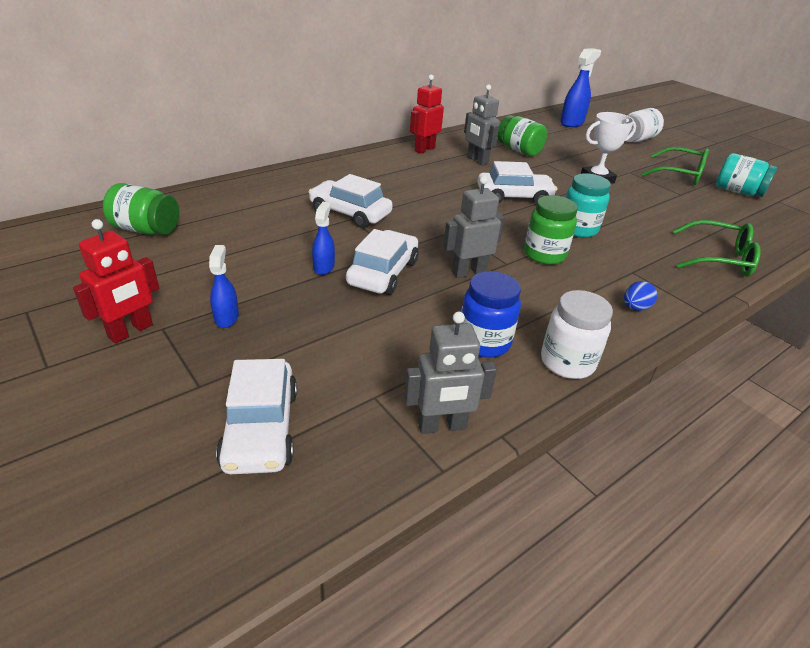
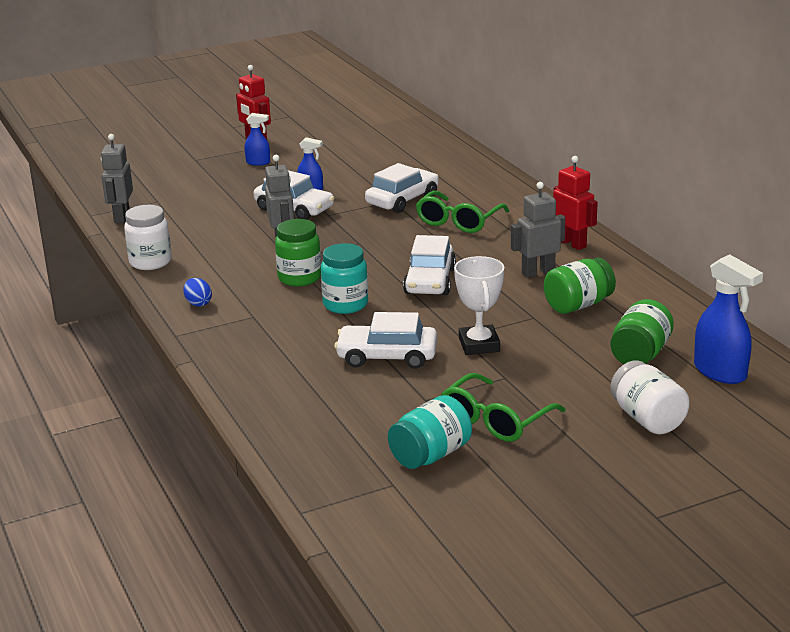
camera: 105 degrees right, 10 degrees down
green jar [103,183,179,235] -> green jar moved to [611,299,674,364]
white car [216,359,297,474] -> white car moved to [334,312,437,369]
blue jar [460,271,521,358] -> none
green glasses [673,220,761,277] -> green glasses moved to [416,191,509,233]

